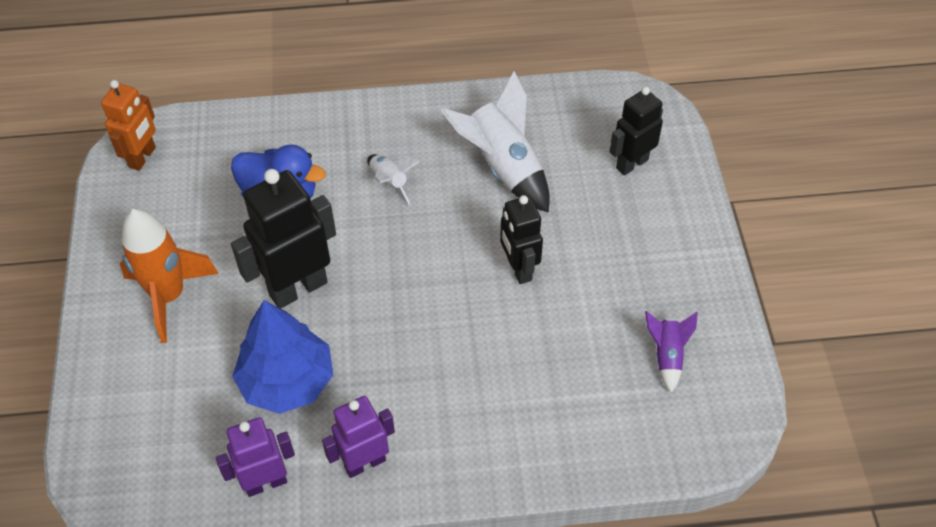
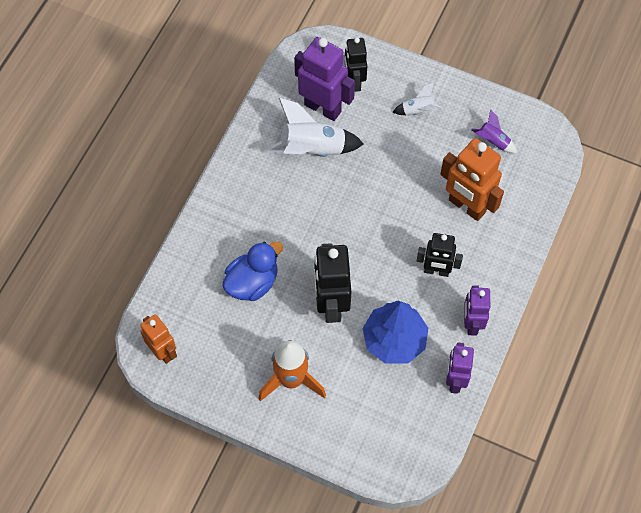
camera: 60 degrees left, 10 degrees up
white rocket [367,154,420,205] -> white rocket moved to [393,82,443,115]
black robot [500,195,543,284] -> black robot moved to [417,233,463,277]
none -> purple robot [294,37,355,121]
none -> orange robot [440,138,504,221]

